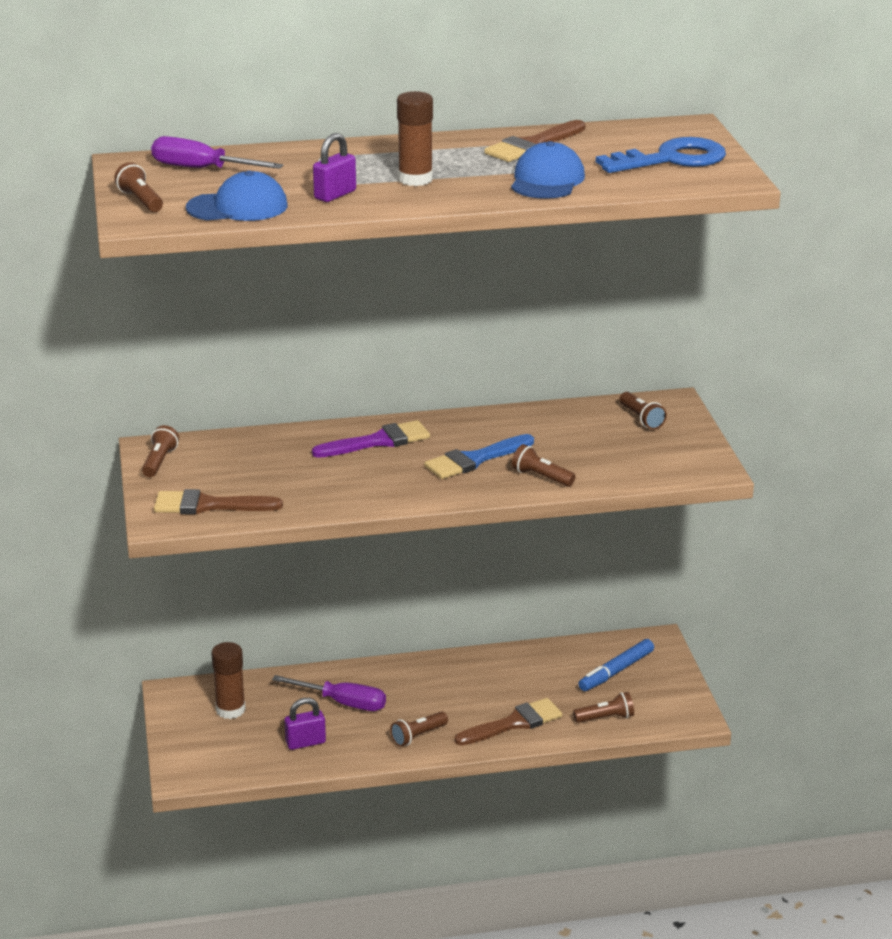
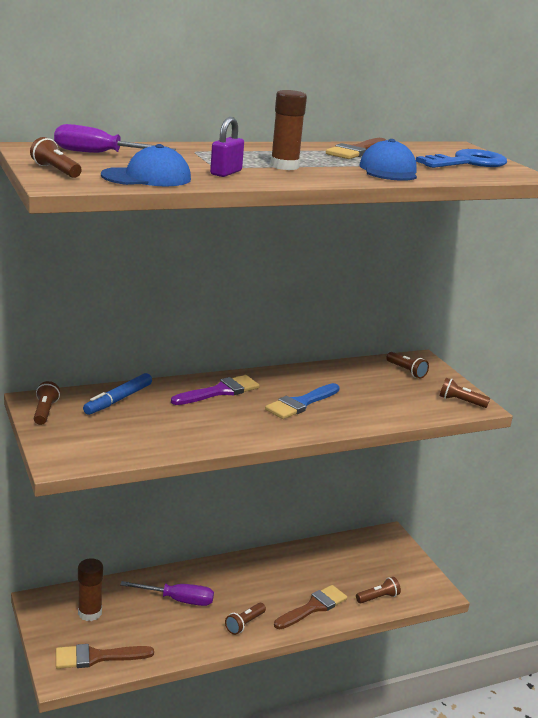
camera: 15 degrees left, 5 degrees down
brown brush [154,489,283,514] -> brown brush moved to [56,644,154,669]
purple padlock [284,698,326,750] -> none
brown flashlight [512,444,576,487] -> brown flashlight moved to [440,378,490,408]
blue marker [578,639,654,691] -> blue marker moved to [83,373,152,415]

